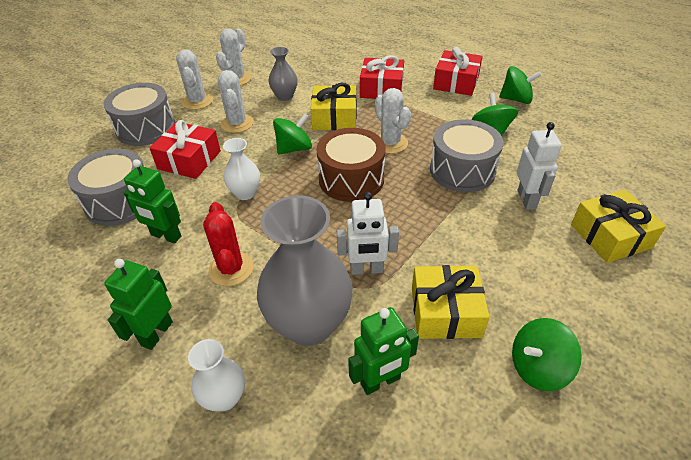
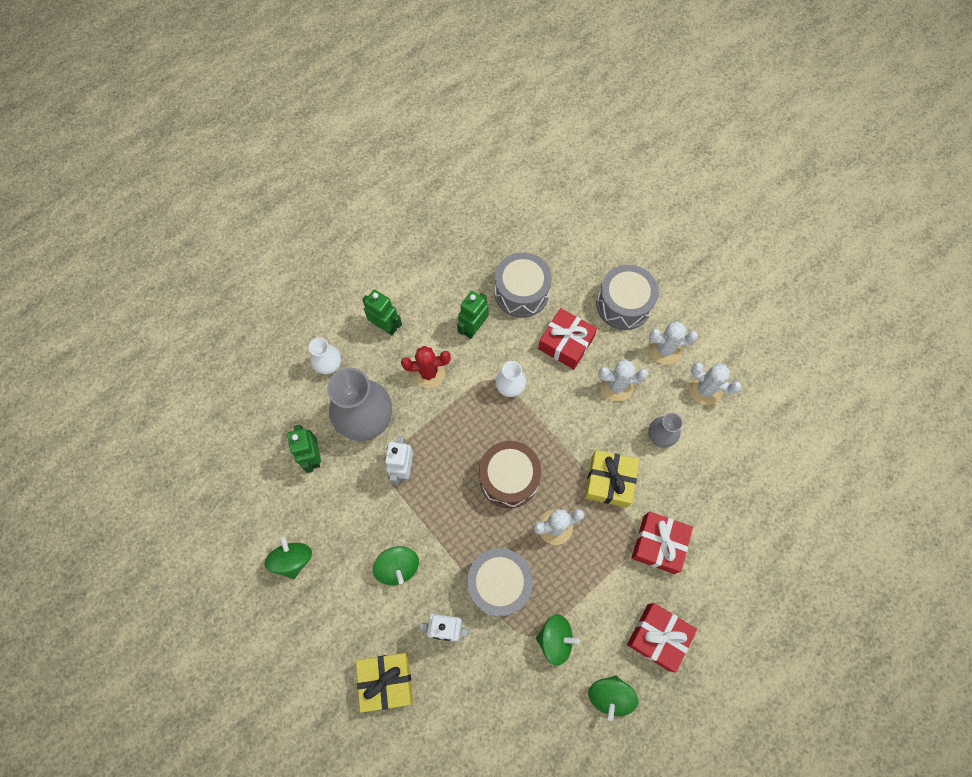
camera: 100 degrees right, 25 degrees up
green spinning top [273,113,312,155] -> green spinning top moved to [373,546,419,585]
yellow gift [412,265,490,339] -> none

